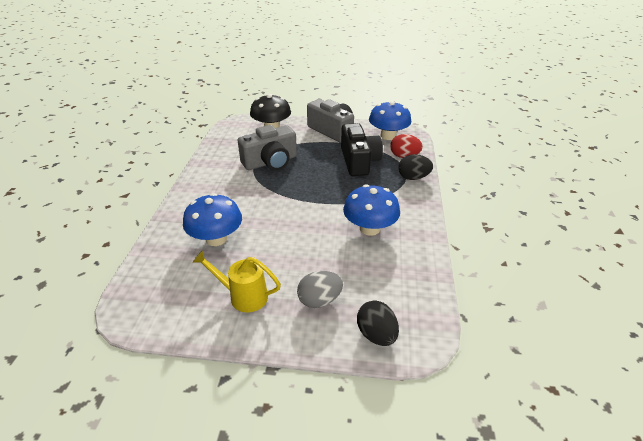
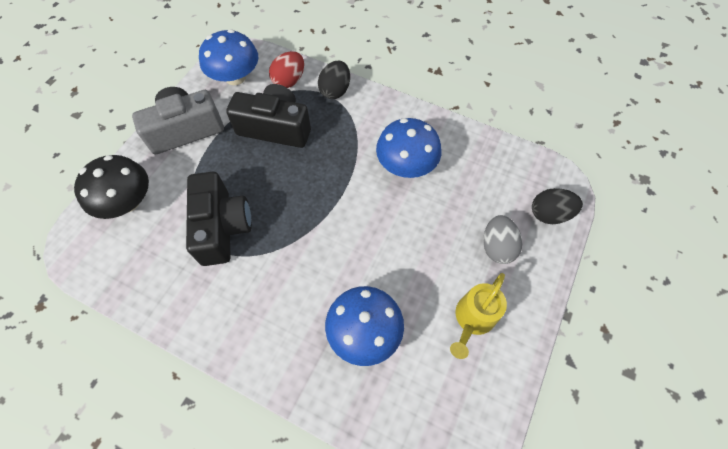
camera: 70 degrees left, 25 degrees up
grey camera [238,125,297,170] -> black camera [186,172,252,266]

